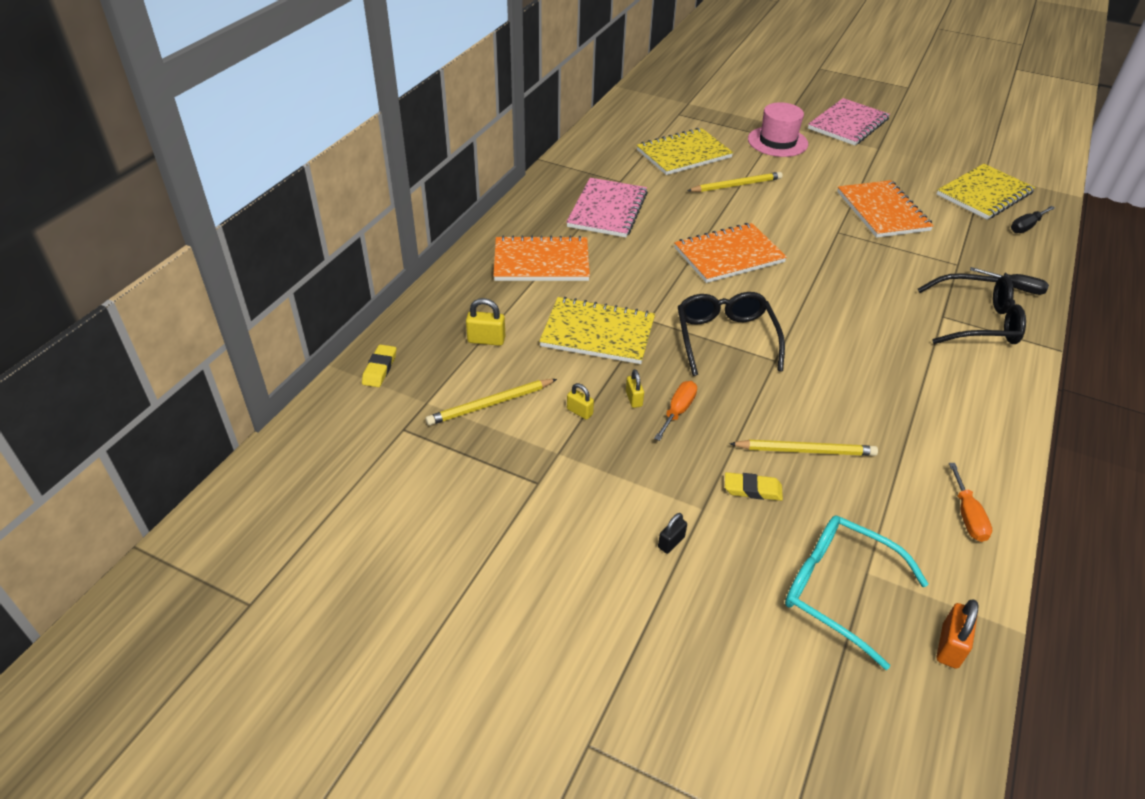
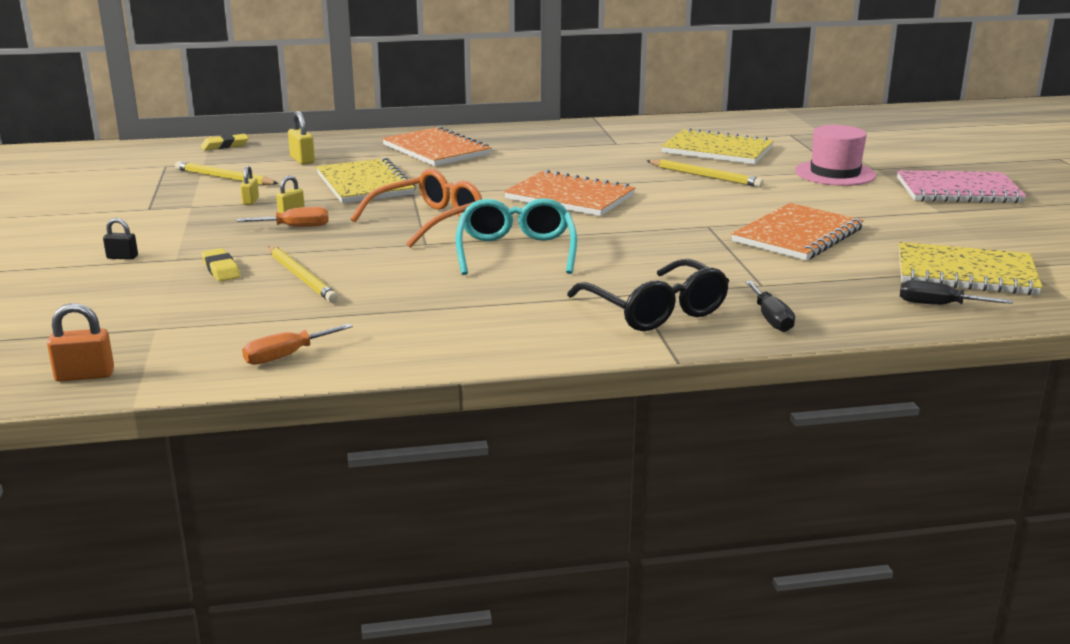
camera: 55 degrees right, 20 degrees down
pink notebook [566,178,648,237] -> none
black glasses [678,292,785,376] -> orange glasses [351,169,482,248]
turquoise glasses [785,515,929,670] -> turquoise glasses moved to [455,198,577,275]

